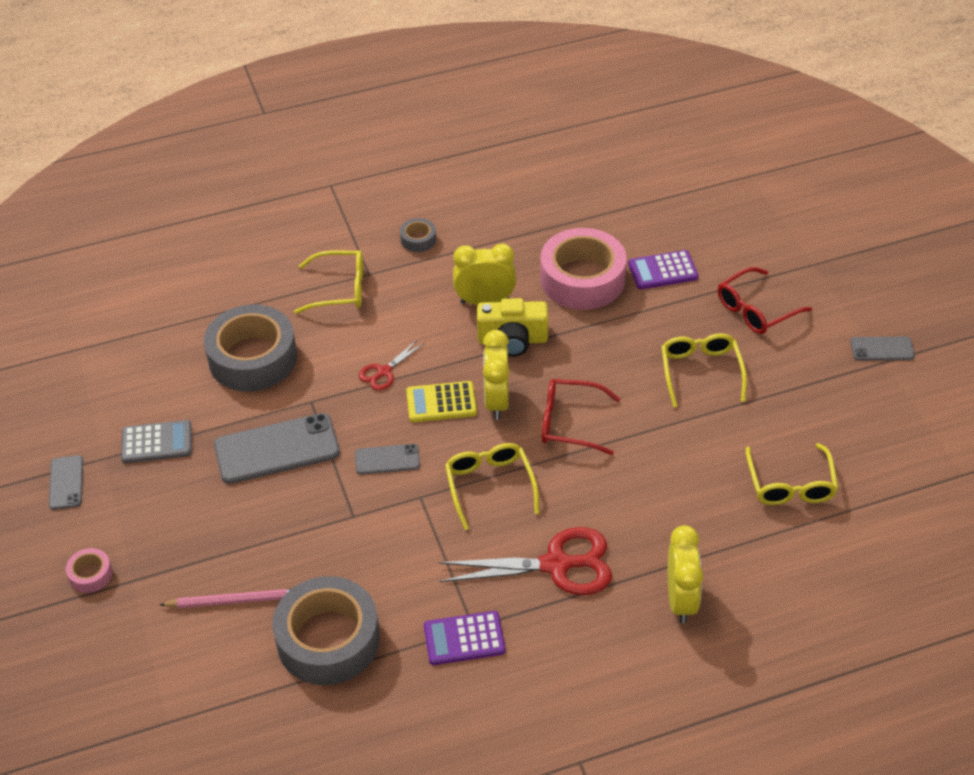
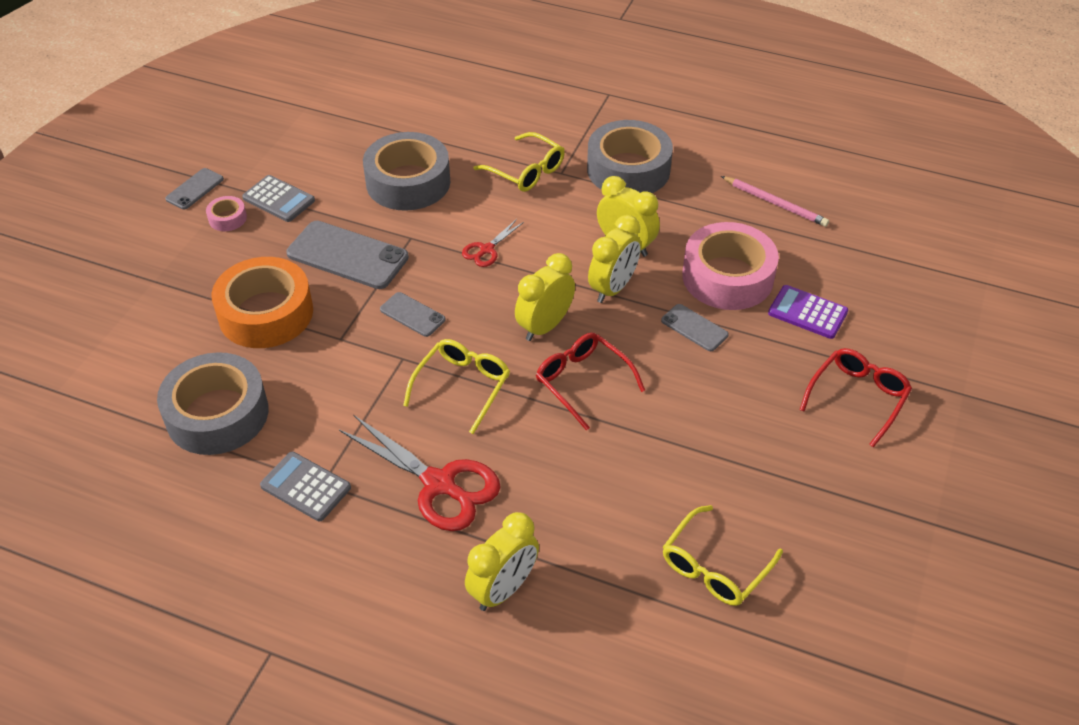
camera: 40 degrees right, 0 degrees up
pink tape [66,548,112,593] -> pink tape moved to [206,196,247,231]
pink pencil [159,589,291,608] -> pink pencil moved to [721,176,829,227]
red scissors [359,339,424,391] -> red scissors turned 45 degrees counterclockwise [462,219,524,267]
grey tape [400,218,436,252] -> grey tape [587,120,673,193], size x2.31
yellow calculator [406,381,477,422] -> none
purple calculator [424,611,506,665] -> grey calculator [260,452,351,522]
yellow camera [477,298,548,357] -> yellow clock [588,215,641,303]
yellow glasses [661,334,747,407] -> none
red glasses [718,267,812,334] -> red glasses turned 120 degrees clockwise [800,348,912,447]
grey phone [850,336,915,361] -> grey phone moved to [661,304,729,351]
none -> orange tape [212,257,313,348]

